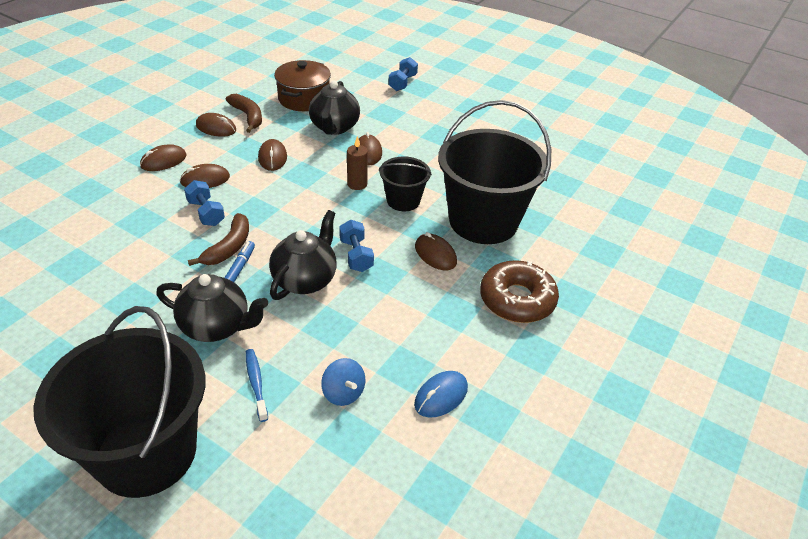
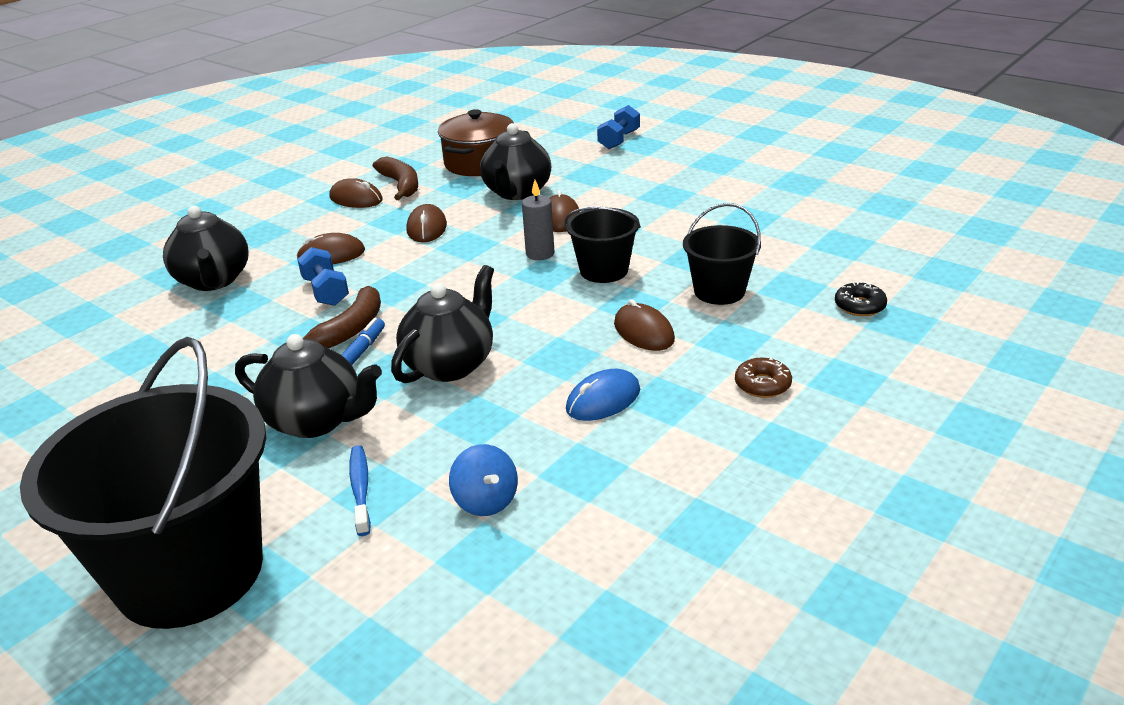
camera: 10 degrees right, 10 degrees down
brown mouse [140,144,187,171] -> none
blue dumbbell [339,220,374,272] -> none
brown candle [347,136,368,190] -> grey candle [522,180,554,260]
blue mouse [414,371,468,418] -> blue mouse moved to [566,369,640,421]
black bucket [438,100,551,244] -> black bucket [683,203,761,305], size x0.50
brown donut [480,260,559,323] -> brown donut [735,357,792,398], size x0.48
none -> black teapot [163,205,248,291]
none -> black donut [835,281,887,316]

